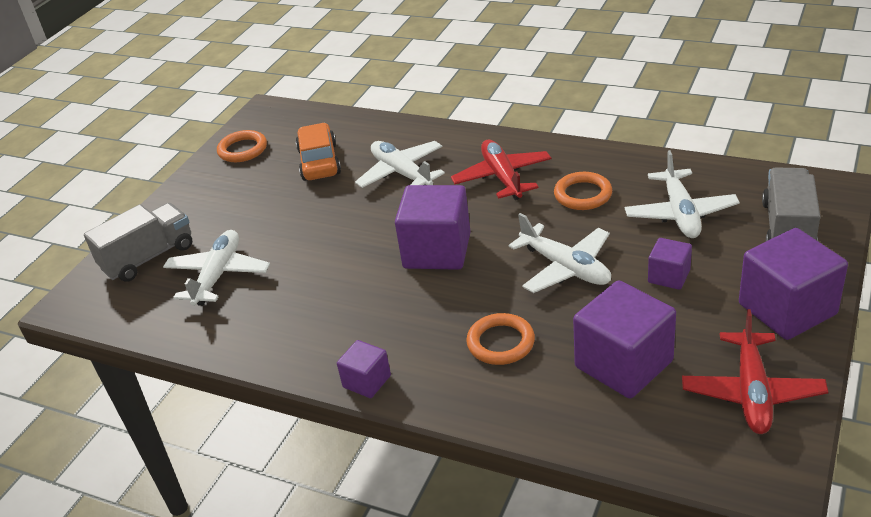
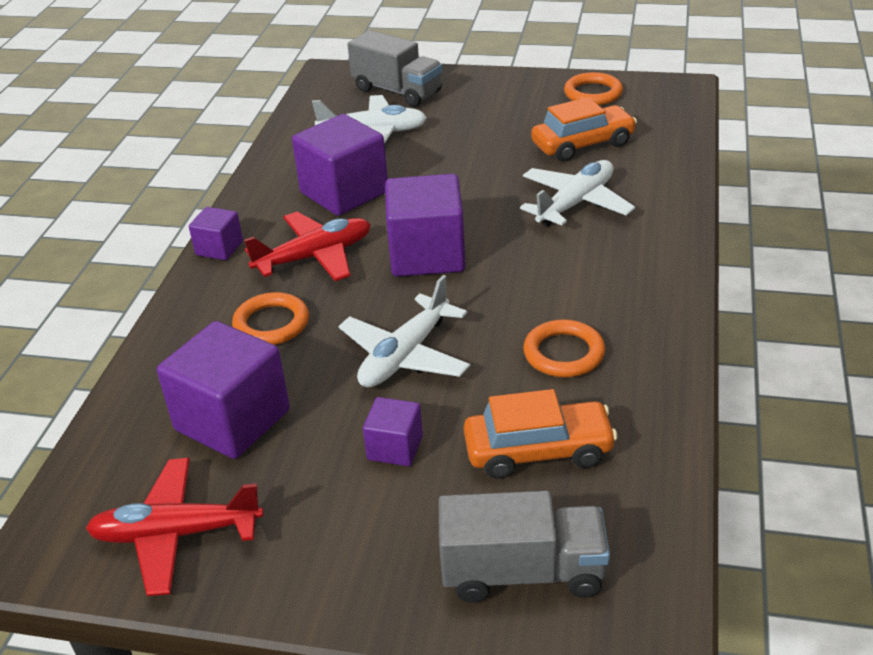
camera: 75 degrees right, 0 degrees up
red plane [451,140,551,200] -> red plane moved to [244,212,371,281]
white plane [625,150,740,238] -> orange car [464,389,618,479]
purple cube [739,228,848,340] -> purple cube moved to [292,114,388,216]

